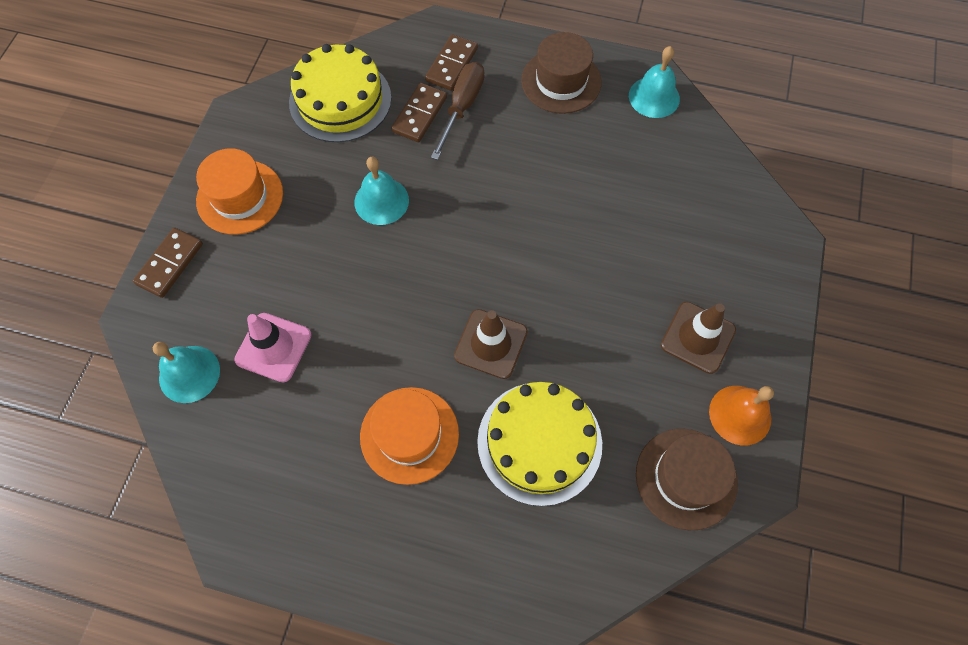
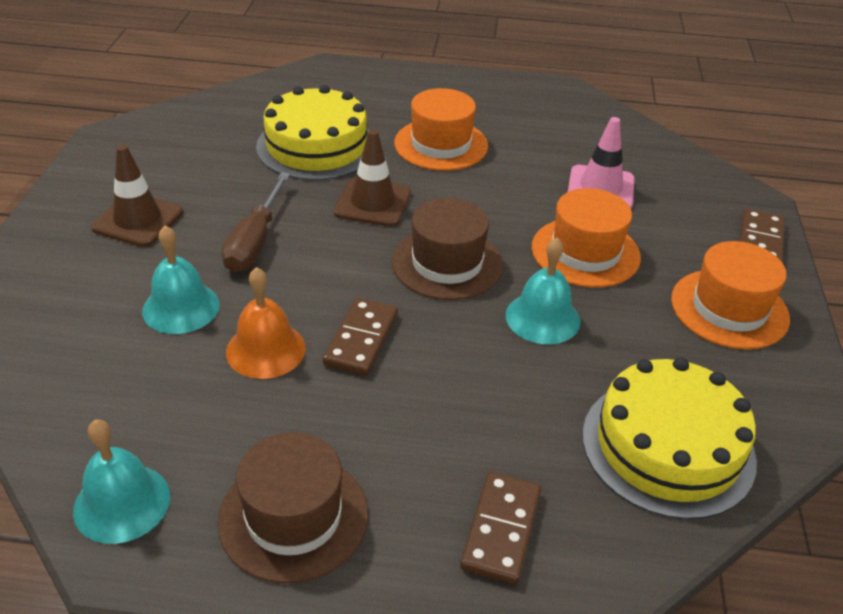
camera: 170 degrees right, 25 degrees down
turquoise bell [153,342,220,403] -> turquoise bell moved to [142,226,220,334]
brown domino [391,83,447,142] -> brown domino moved to [323,297,398,376]
brown screwdriver [431,62,485,160] -> brown screwdriver moved to [222,172,290,272]
brown hat [636,429,738,530] -> brown hat moved to [392,198,503,300]
orange bell [709,386,774,445] -> orange bell moved to [226,267,306,379]
none -> orange hat [532,188,641,288]

